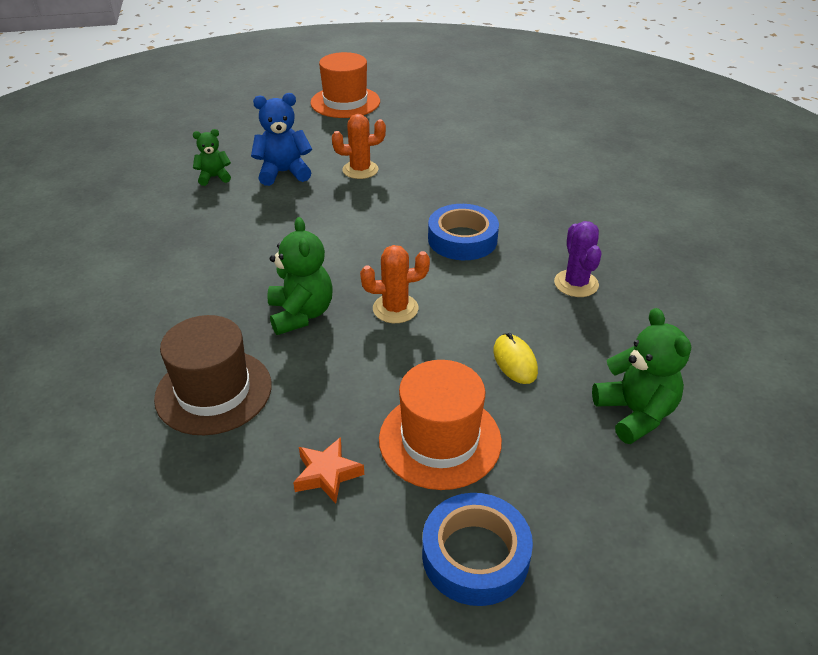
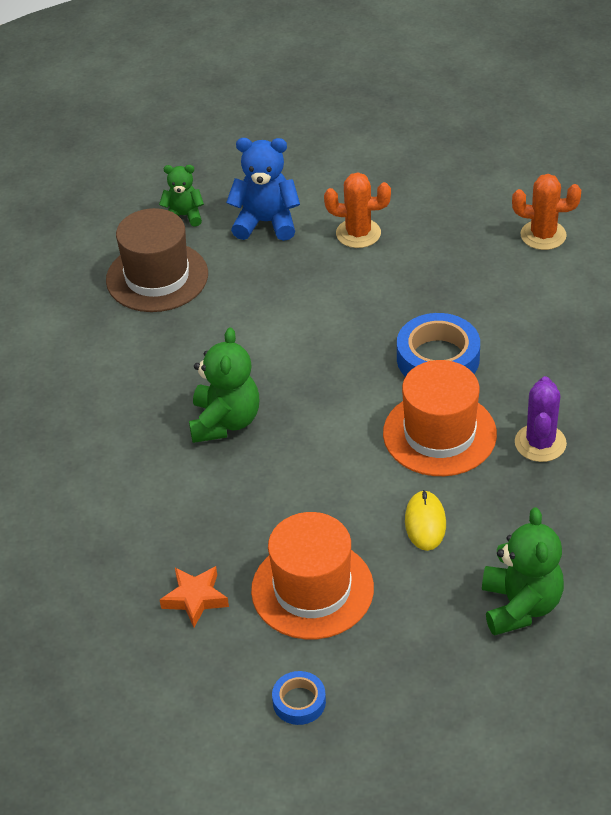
camera: 20 degrees right, 5 degrees up
brown hat [154,315,272,435] -> brown hat moved to [106,208,208,312]
orange hat [310,52,380,118] -> orange hat moved to [383,360,497,476]
orange cactus [360,245,430,323] -> orange cactus moved to [512,174,581,250]
blue tape [422,493,533,606] -> blue tape [272,671,326,725], size x0.54

